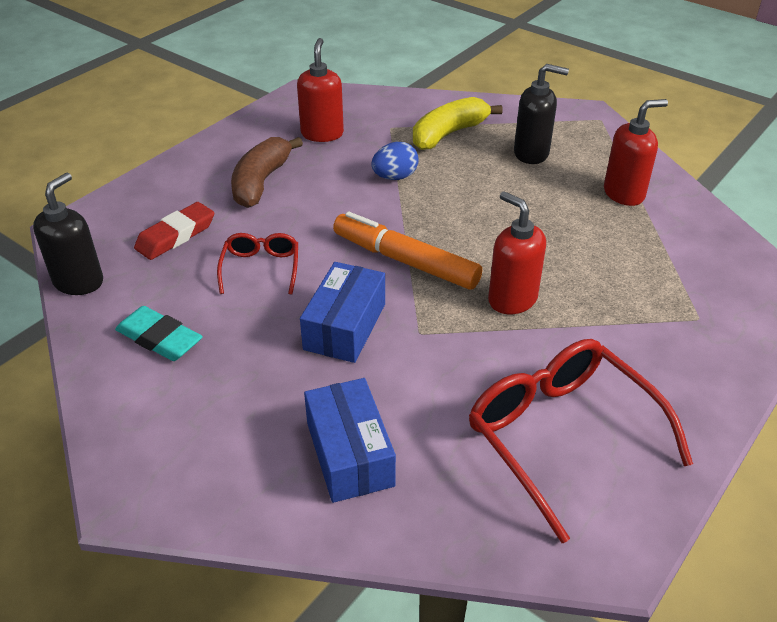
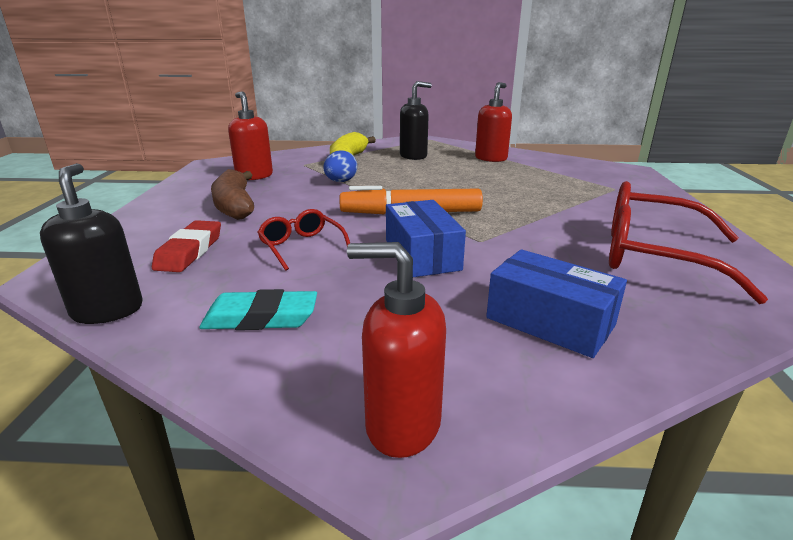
camera: 35 degrees left, 15 degrees down
red soap dispenser [488,191,546,314] -> red soap dispenser moved to [347,242,446,458]

